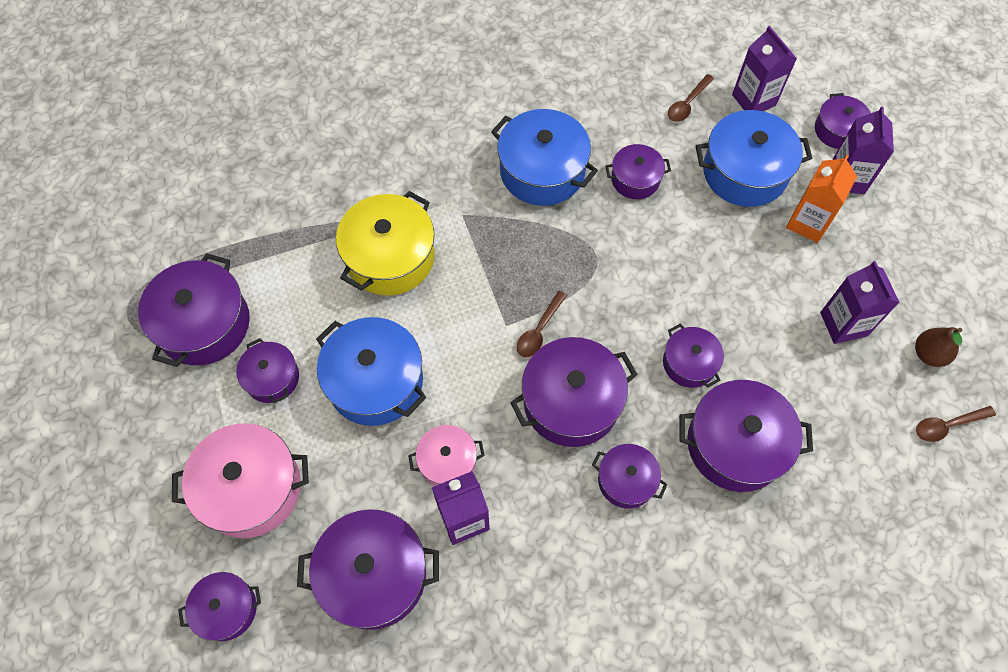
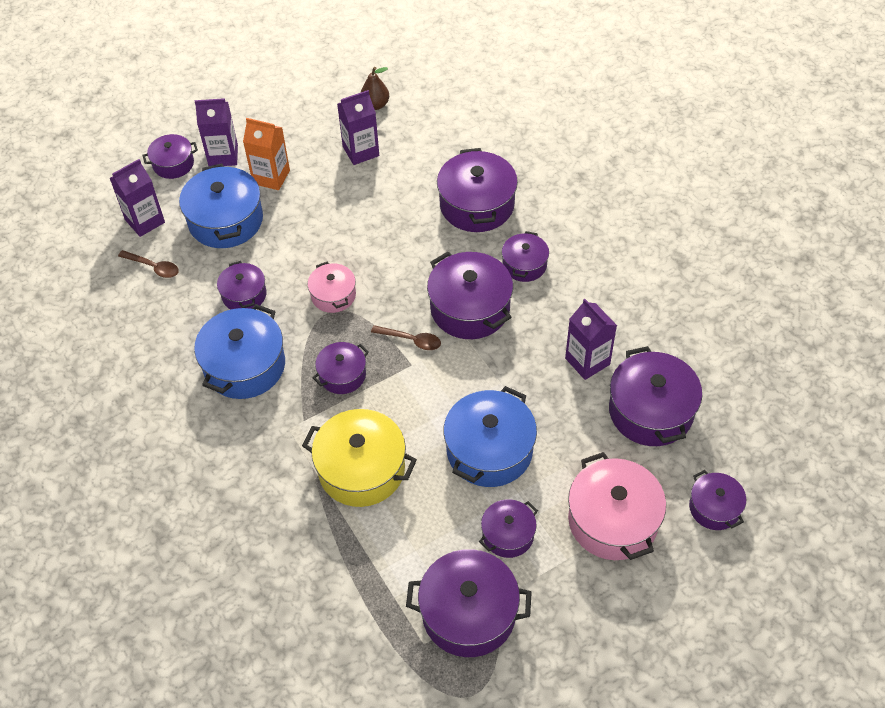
camera: 100 degrees left, 10 degrees down
pink pot [408,425,485,486] -> pink pot moved to [307,262,356,313]
purple pot [663,324,724,388] -> purple pot moved to [313,342,369,394]
brown spoon [916,406,996,442] -> none

